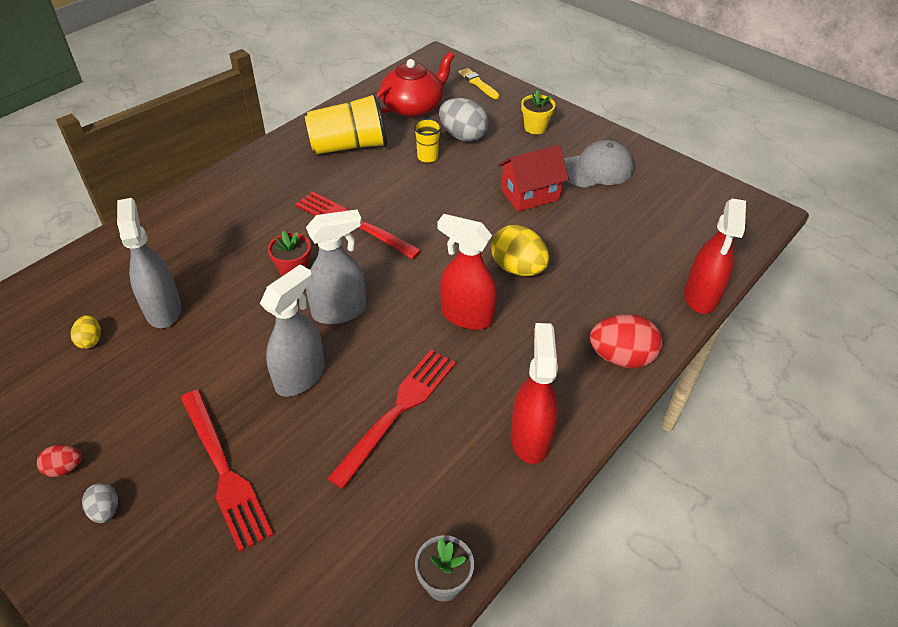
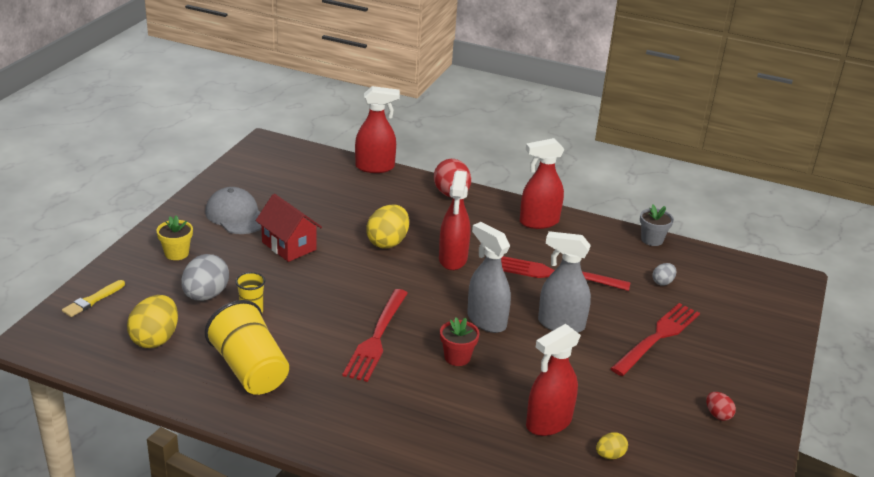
camera: 110 degrees left, 15 degrees down
grey egg [82,483,118,523] -> grey egg moved to [652,263,677,286]
grey spray bottle [117,198,181,328] -> red spray bottle [526,324,581,436]
red teapot [376,52,455,117] -> yellow egg [127,295,178,348]

